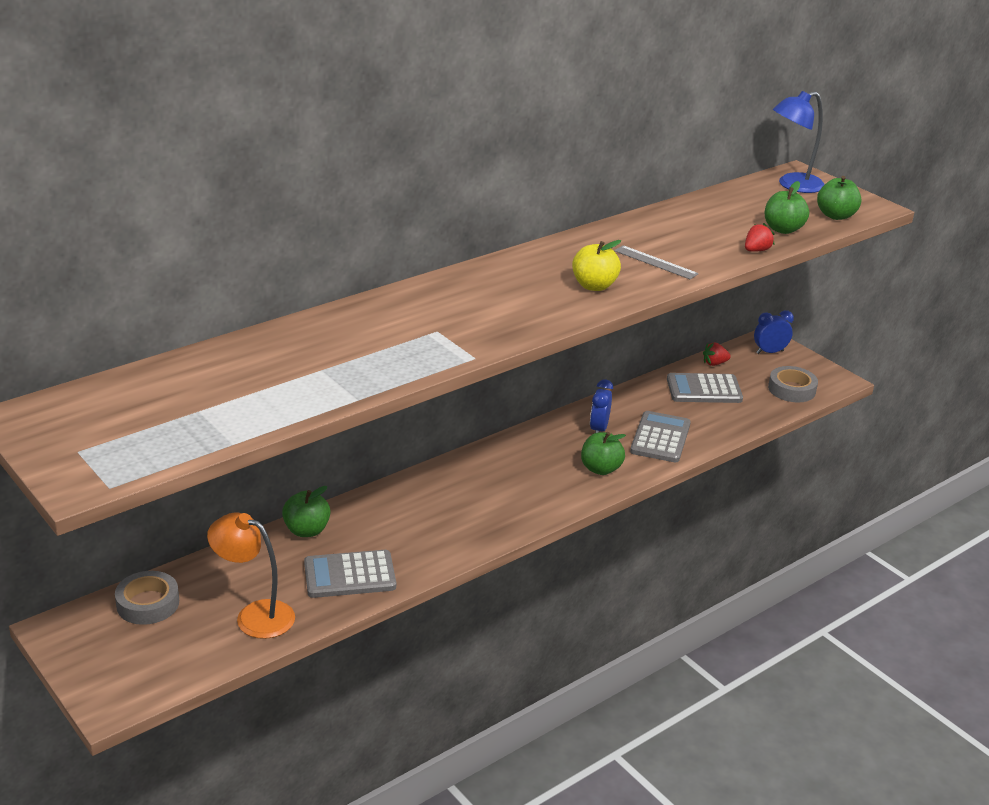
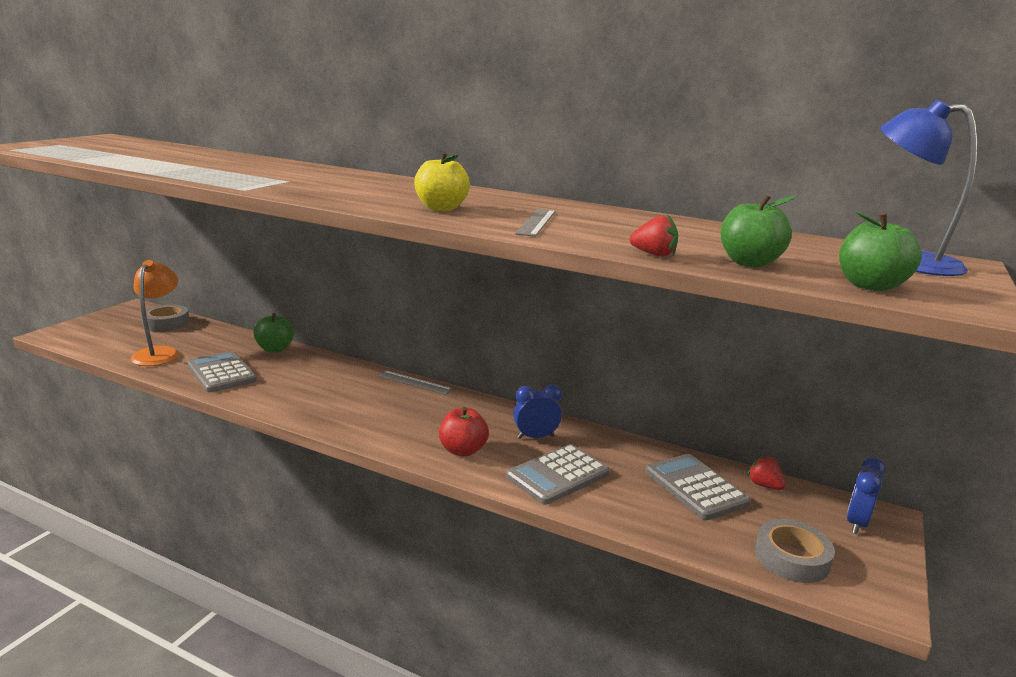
camera: 65 degrees right, 10 degrees down
green apple [581,432,626,475] -> red apple [439,407,489,457]
grey calculator [630,411,691,463] -> grey calculator turned 150 degrees clockwise [506,444,610,505]
blue clock [754,310,794,354] -> blue clock turned 105 degrees counterclockwise [847,458,886,534]
none -> grey ruler [377,370,453,395]

